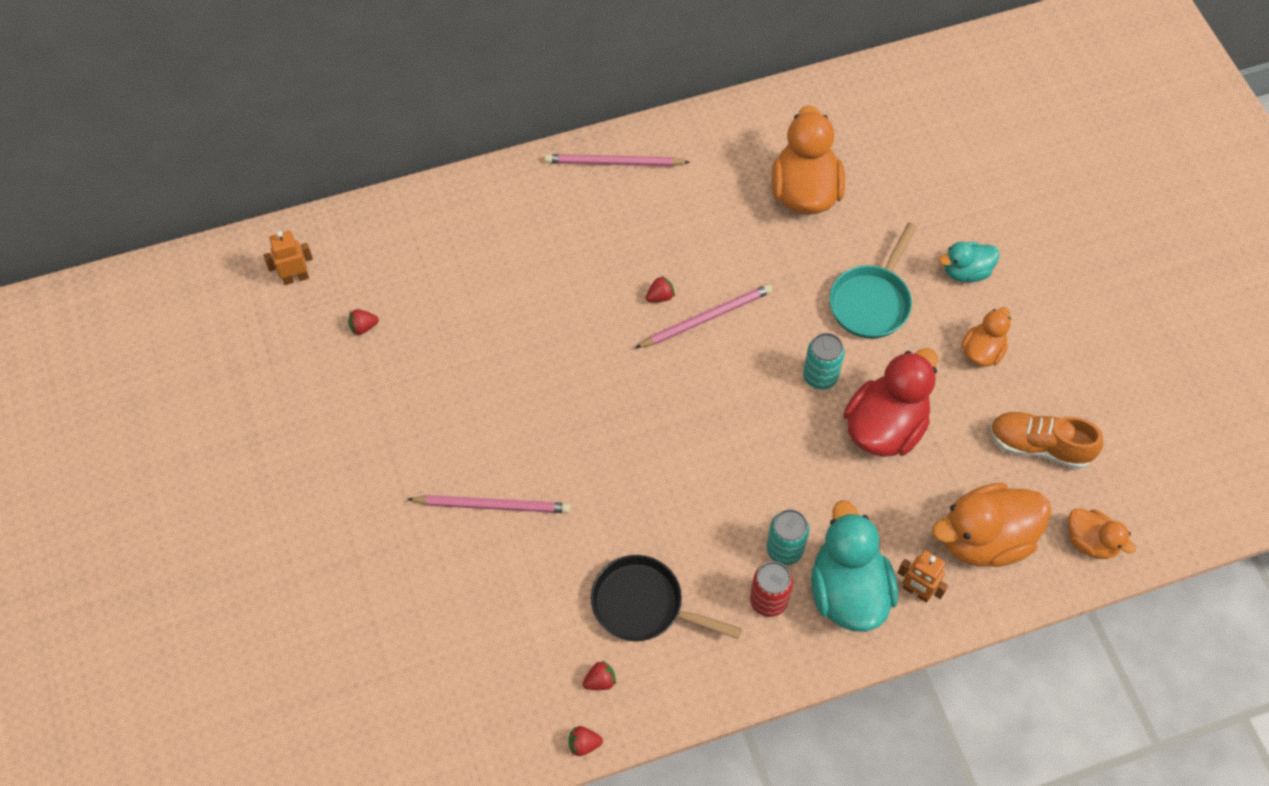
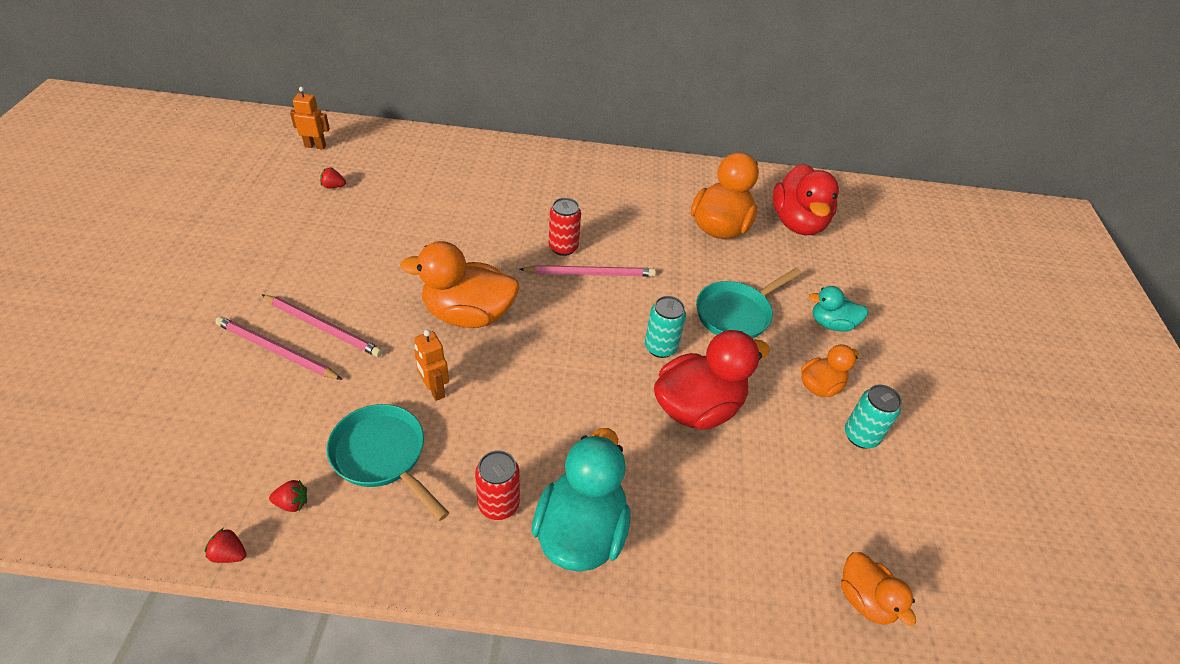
camera: 20 degrees right, 15 degrees down
pink pencil [545,154,690,167] -> pink pencil moved to [215,317,343,380]
black pan [591,555,742,642] -> turquoise pan [326,404,449,521]
red strawberry [646,276,675,302] -> red can [549,198,581,256]
turquoise can [767,509,809,565] -> turquoise can moved to [845,384,902,449]
orange robot [898,550,948,603] -> orange robot moved to [414,330,449,401]
orange duck [932,483,1051,567] -> orange duck moved to [400,241,519,328]
orange shoe [990,412,1104,469] -> none
none -> red duck [773,164,839,235]

